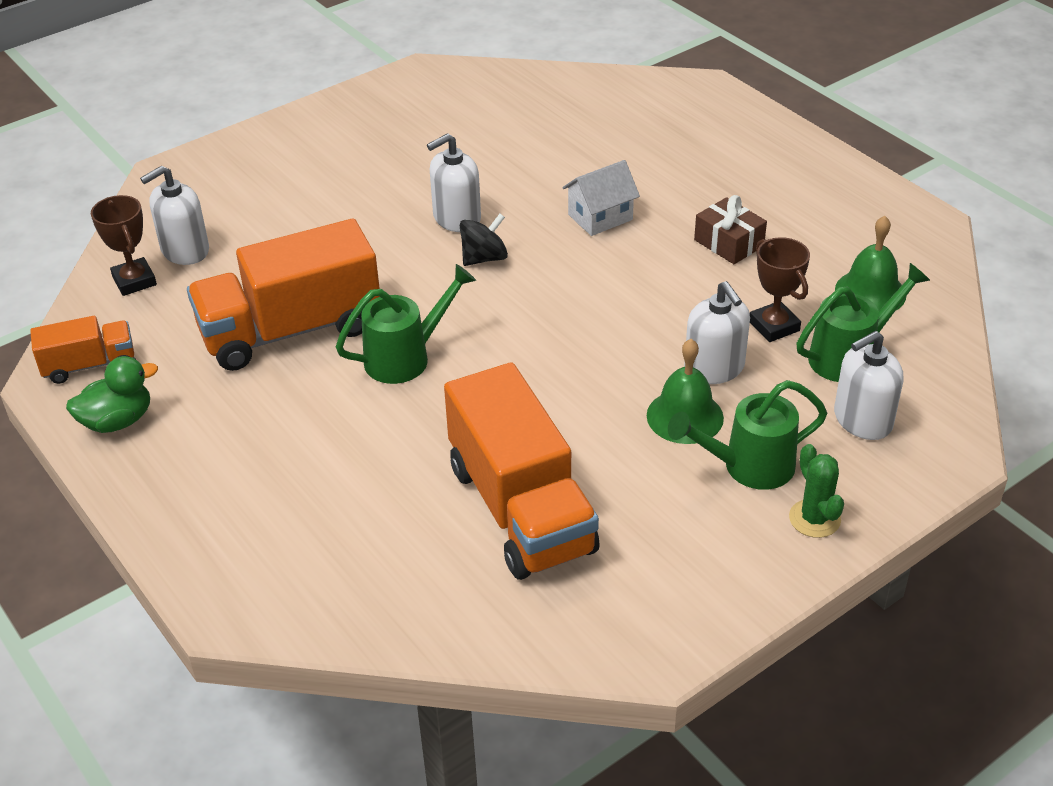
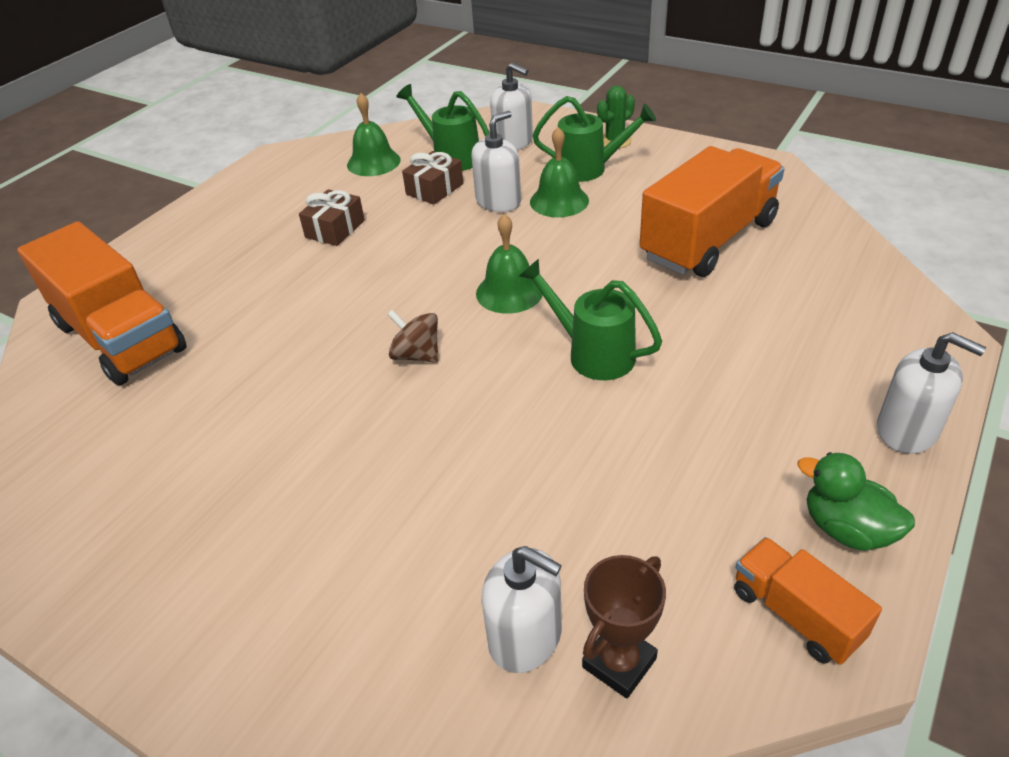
camera: 110 degrees left, 0 degrees up
orange truck [187,219,380,371] -> orange truck moved to [17,221,186,386]
white soap dispenser [427,133,481,232] -> white soap dispenser moved to [877,332,986,454]
black spinning top [460,214,508,266] -> brown spinning top [387,310,438,363]
white house [562,160,640,236] -> none
green watering can [668,380,827,490] -> green watering can turned 45 degrees counterclockwise [533,96,656,182]
brown trophy [750,237,810,342] -> brown gift [402,151,463,205]
none -> green bell [476,214,543,314]

